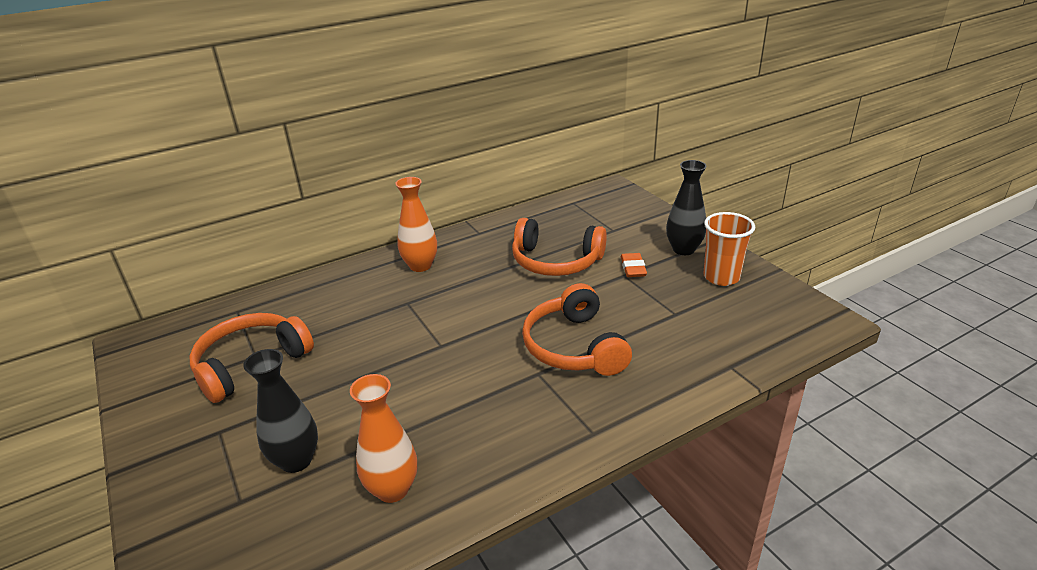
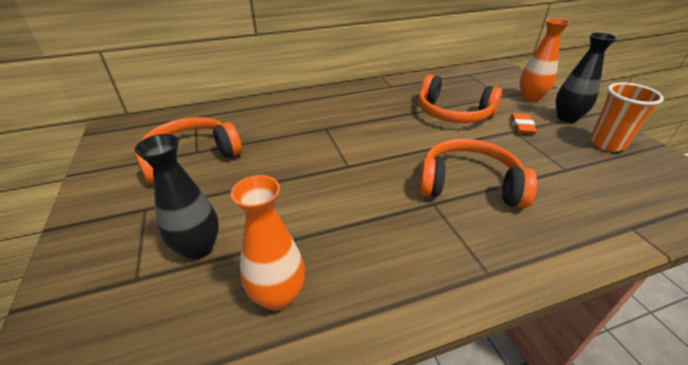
camera: 10 degrees right, 5 degrees up
orange vase [395,177,437,272] -> orange vase moved to [520,18,570,102]
orange headphones [522,283,632,376] -> orange headphones turned 105 degrees clockwise [419,139,537,208]

